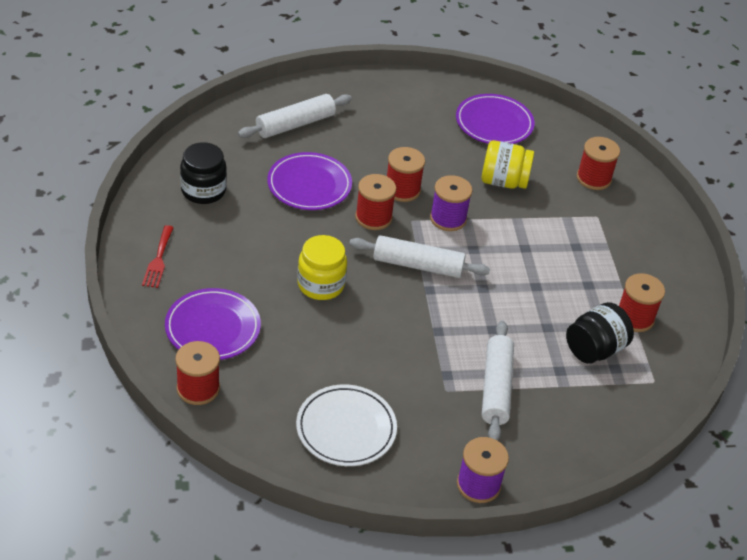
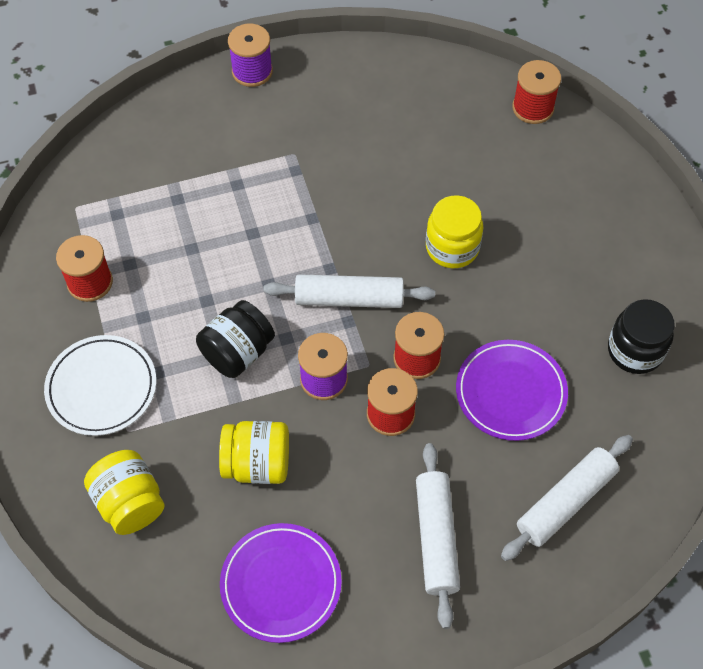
camera: 175 degrees right, 15 degrees up
red fork [142,225,174,288] -> none
purple plate [165,288,261,360] -> none
white plate [296,385,397,466] -> white plate moved to [44,335,156,436]
white rolling pin [482,321,514,441] -> white rolling pin moved to [416,443,460,629]
black jar [566,302,634,364] -> black jar moved to [196,300,275,378]
red spool [577,137,620,190] -> yellow jar [84,450,165,535]

